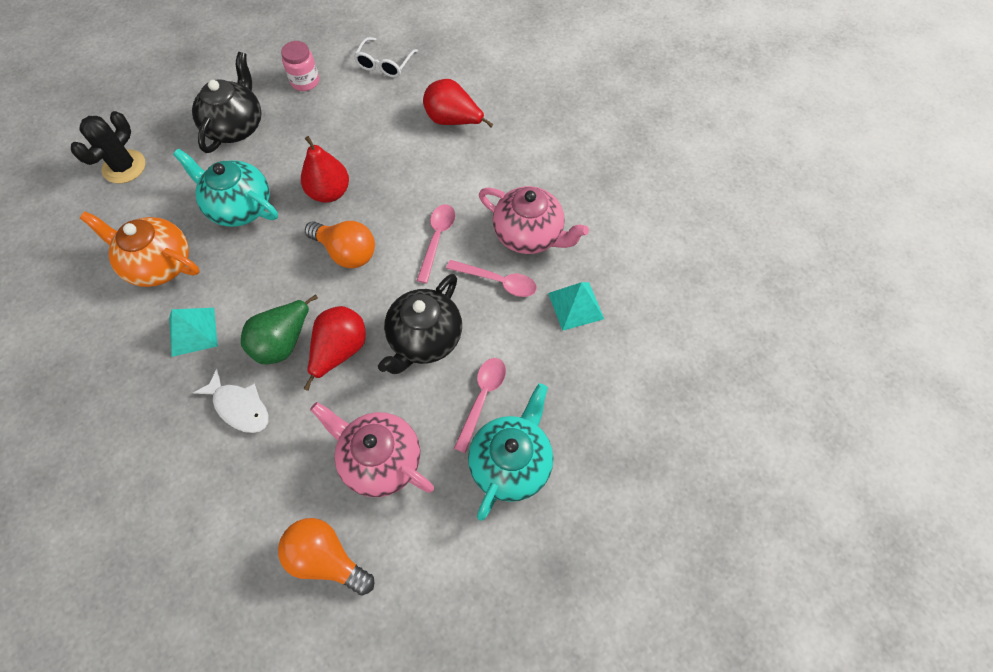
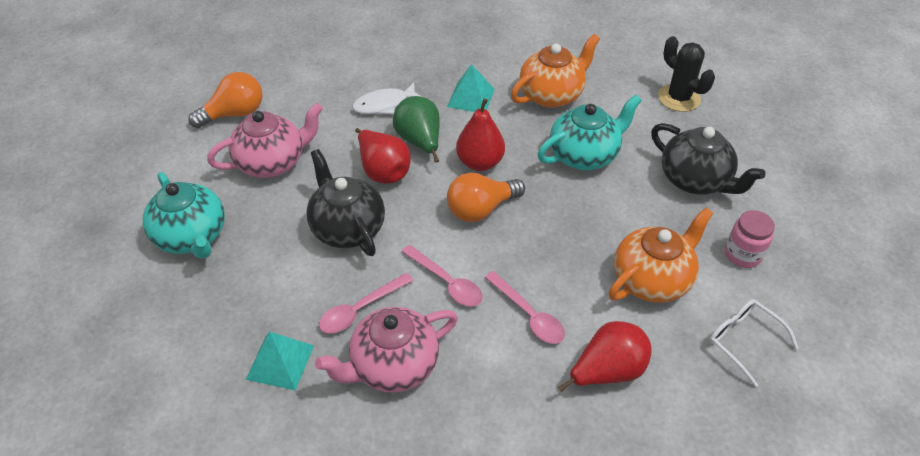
camera: 120 degrees right, 15 degrees down
red pear [301,136,349,203] -> red pear moved to [456,98,505,171]
pink spoon [454,358,506,453] -> pink spoon moved to [485,271,565,344]
none -> orange teapot [608,208,713,303]

